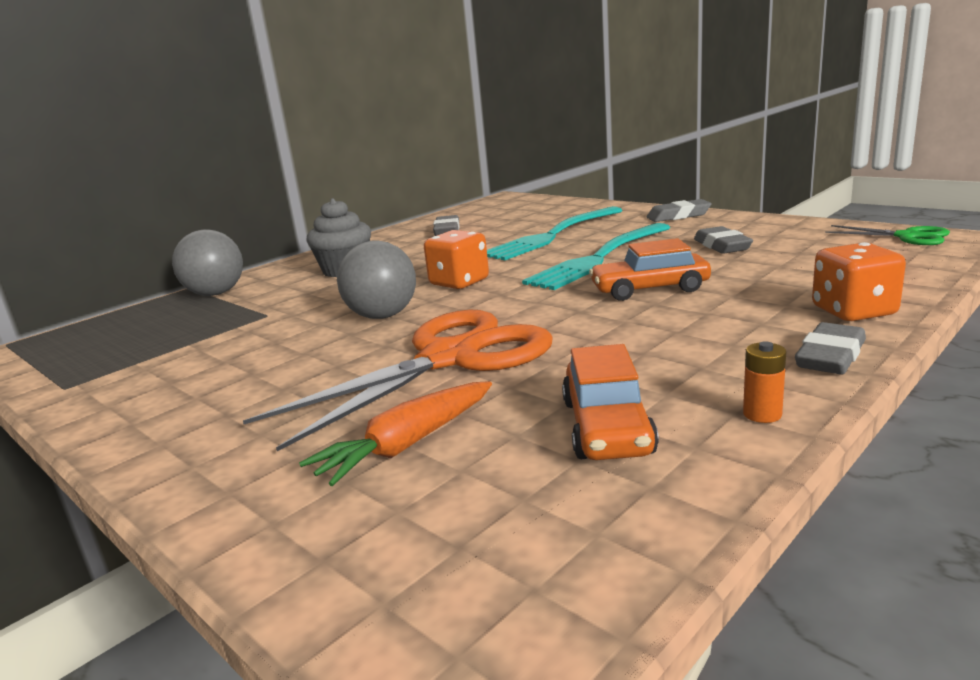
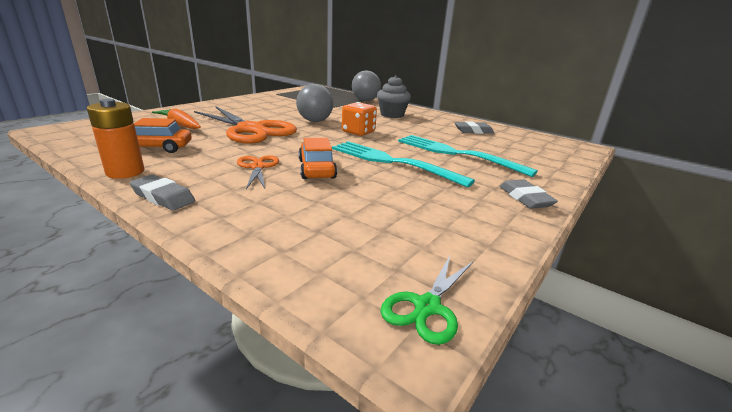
camera: 80 degrees right, 5 degrees up
grey eraser [694,226,753,254] -> none
orange battery [743,341,786,423] -> orange battery [87,99,144,179], size x1.96
orange dice [812,242,906,321] -> none
none -> orange scissors [237,155,279,189]

